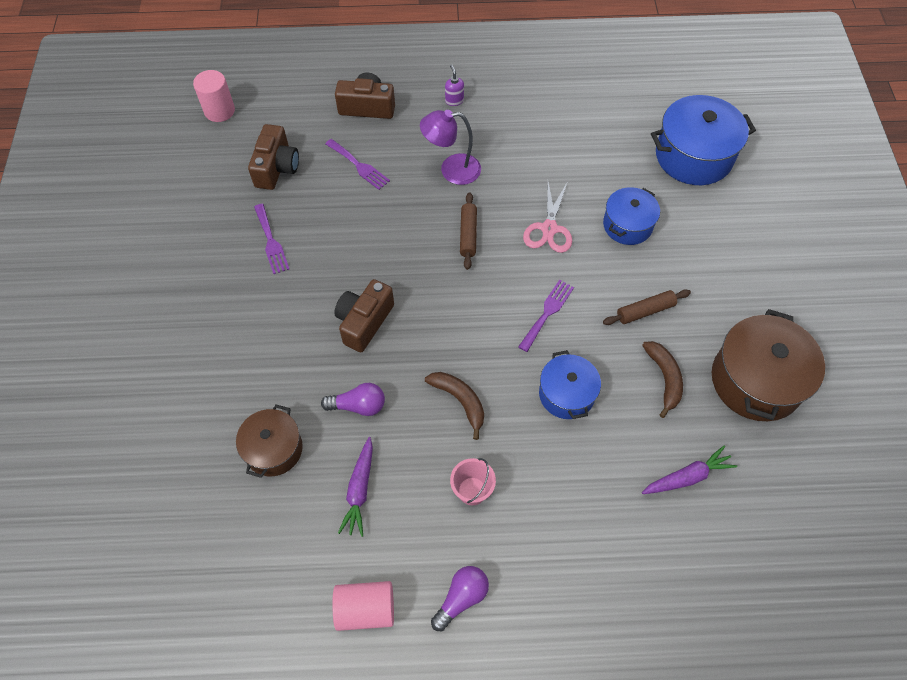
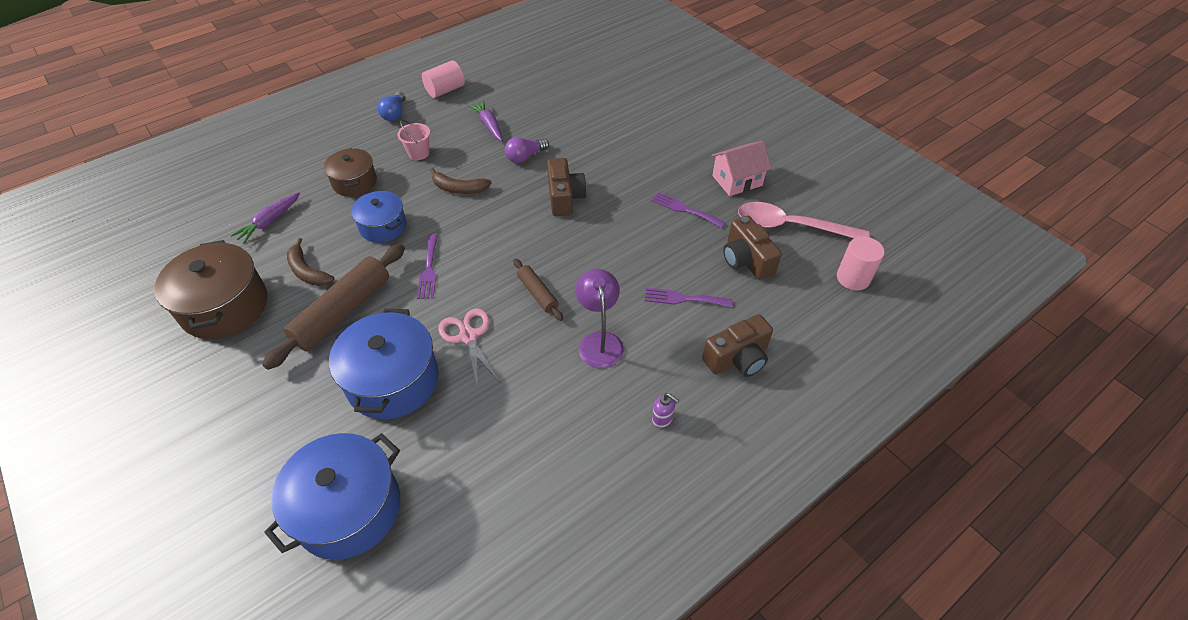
camera: 145 degrees right, 10 degrees down
brown pot [236,404,303,478] -> brown pot moved to [324,148,377,197]
purple lamp [420,110,481,185] -> purple lamp turned 60 degrees counterclockwise [575,269,624,368]
purple light bulb [431,566,489,631] -> blue light bulb [377,92,405,121]
blue pot [603,187,660,245] -> blue pot [329,309,439,419], size x1.64
brown rolling pin [603,289,691,325] -> brown rolling pin [262,244,405,370], size x1.92
none -> pink house [712,141,772,196]
none -> pink spoon [738,202,869,238]

